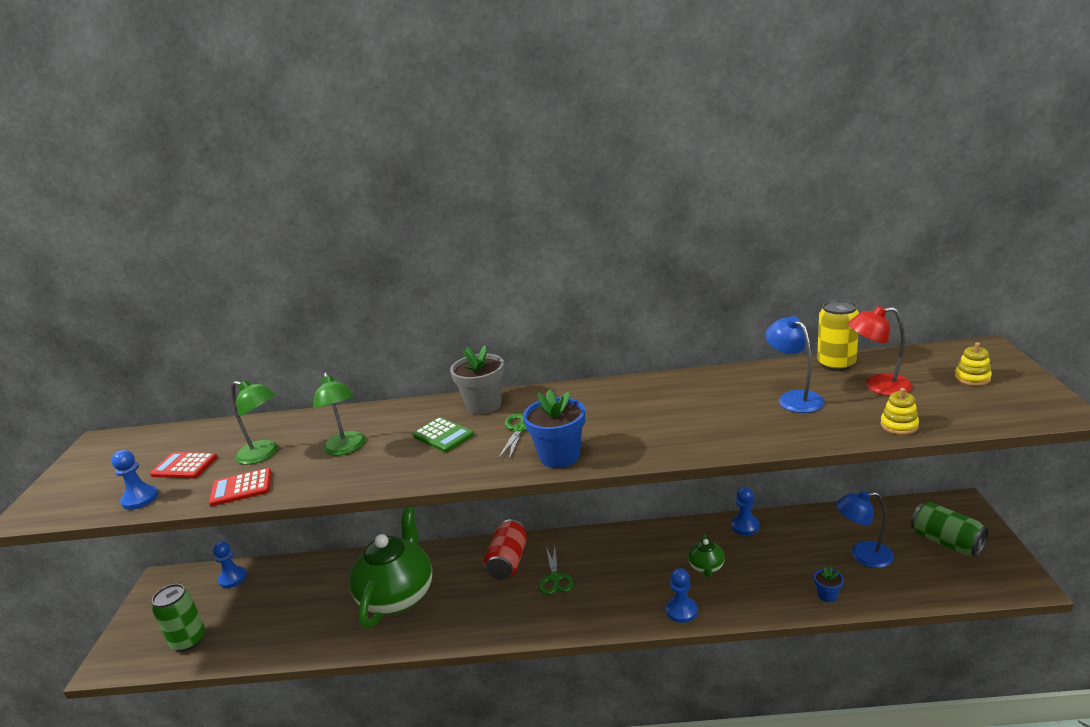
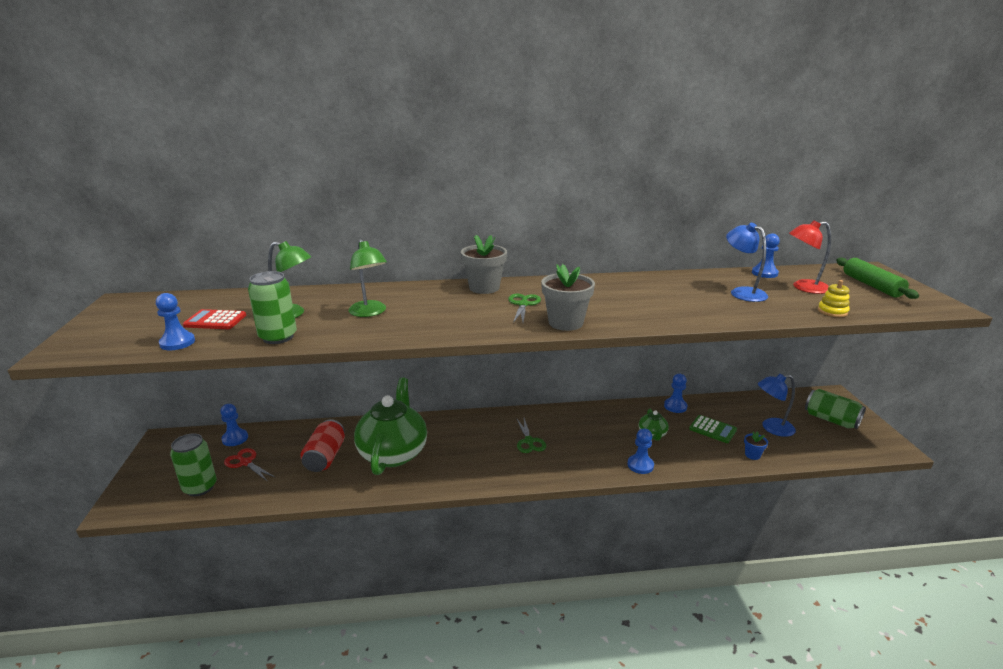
camera: 10 degrees left, 0 degrees up
red calculator [209,468,272,506] -> green can [248,271,297,344]
green calculator [412,417,474,452] -> green calculator moved to [689,415,737,443]
red can [484,519,527,580] -> red can moved to [300,419,345,472]
blue flower pot [523,389,585,468] -> grey flower pot [541,264,595,331]
yellow can [817,299,859,371] -> blue pawn [752,233,780,278]
yellow stacking toy [955,342,992,386] -> green rolling pin [836,258,919,299]
none -> red scissors [224,448,276,482]

